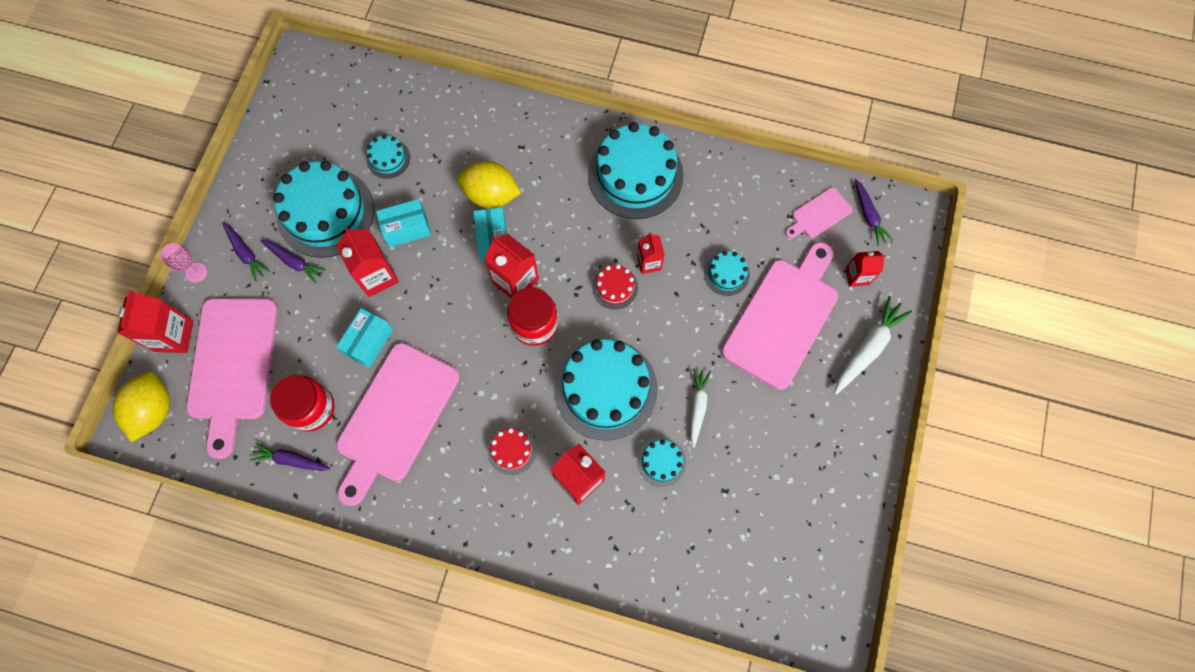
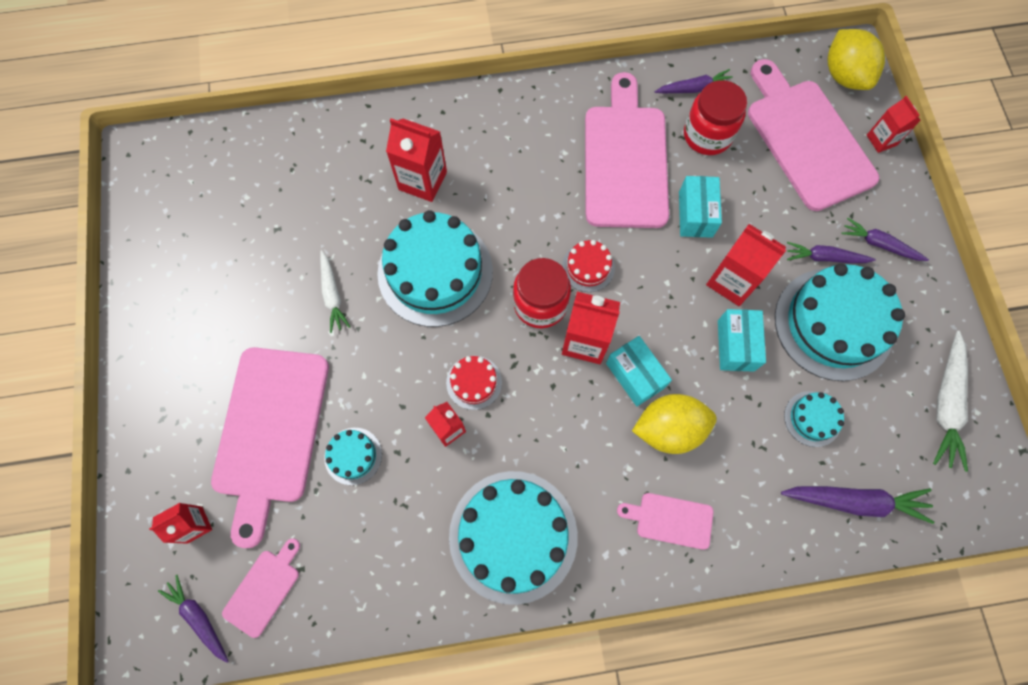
camera: 155 degrees right, 0 degrees up
red carton [117,290,193,353] -> red carton [867,96,921,153], size x0.62
pink goblet [160,243,207,283] -> none
turquoise box [376,199,431,247] -> turquoise box turned 45 degrees counterclockwise [718,309,766,372]
red cake [488,426,536,475] -> red cake moved to [562,240,615,292]
turquoise cake [637,438,686,487] -> none
white carrot [834,296,912,395] -> white carrot moved to [933,331,968,472]
none -> pink cutting board [617,493,714,550]
none -> purple carrot [781,486,935,524]

